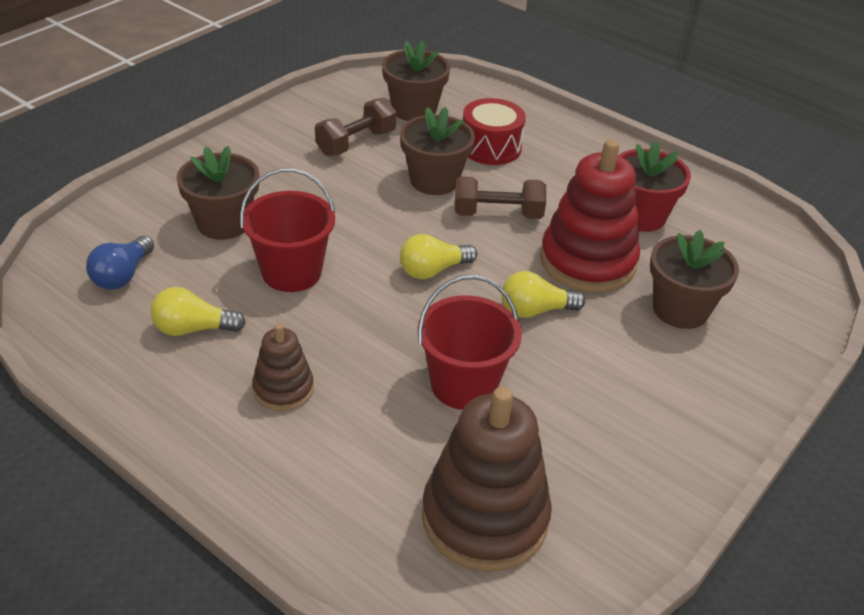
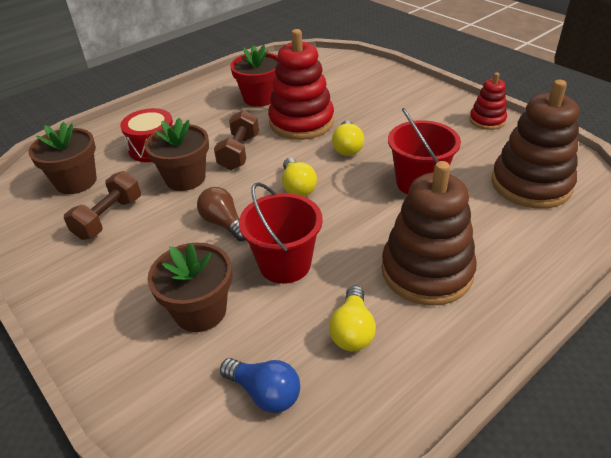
camera: 75 degrees left, 0 degrees up
brown stacking toy [252,323,314,411] -> brown stacking toy [381,161,477,306], size x1.88
brown dumbbell [315,98,396,156] -> brown dumbbell turned 60 degrees clockwise [64,171,141,240]
brown flower pot [650,230,739,329] -> none
none -> brown light bulb [197,187,246,241]
none -> red stacking toy [469,72,507,130]

